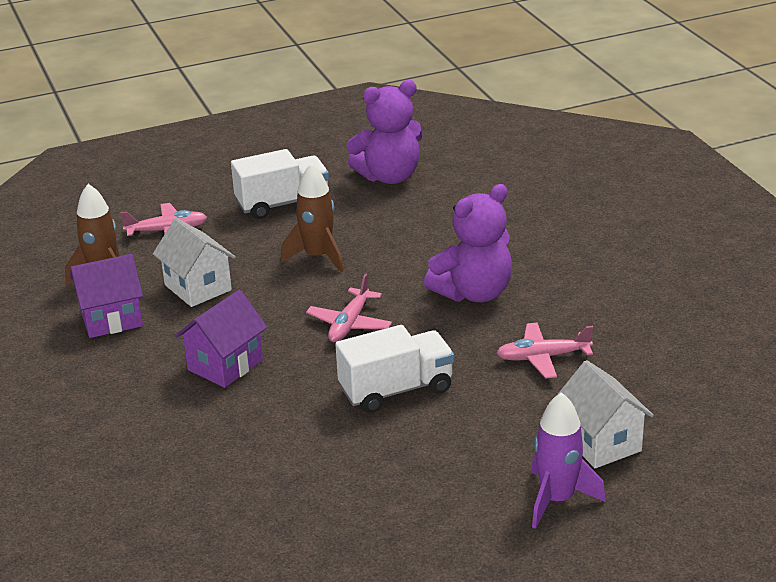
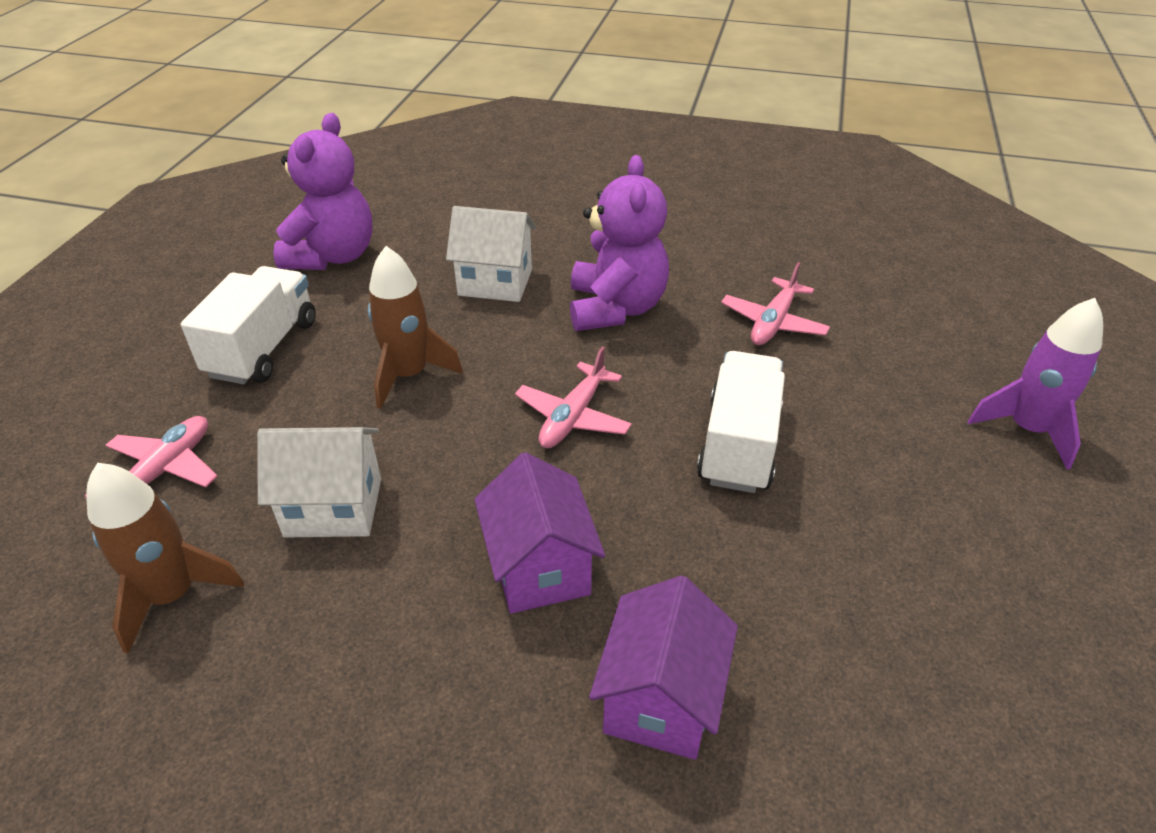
camera: 55 degrees left, 10 degrees up
purple house [70,254,143,338] -> purple house moved to [589,576,738,760]
pink plane [306,274,392,343] -> pink plane turned 60 degrees clockwise [515,346,632,448]
white house [556,360,654,468] -> white house moved to [446,206,536,302]

